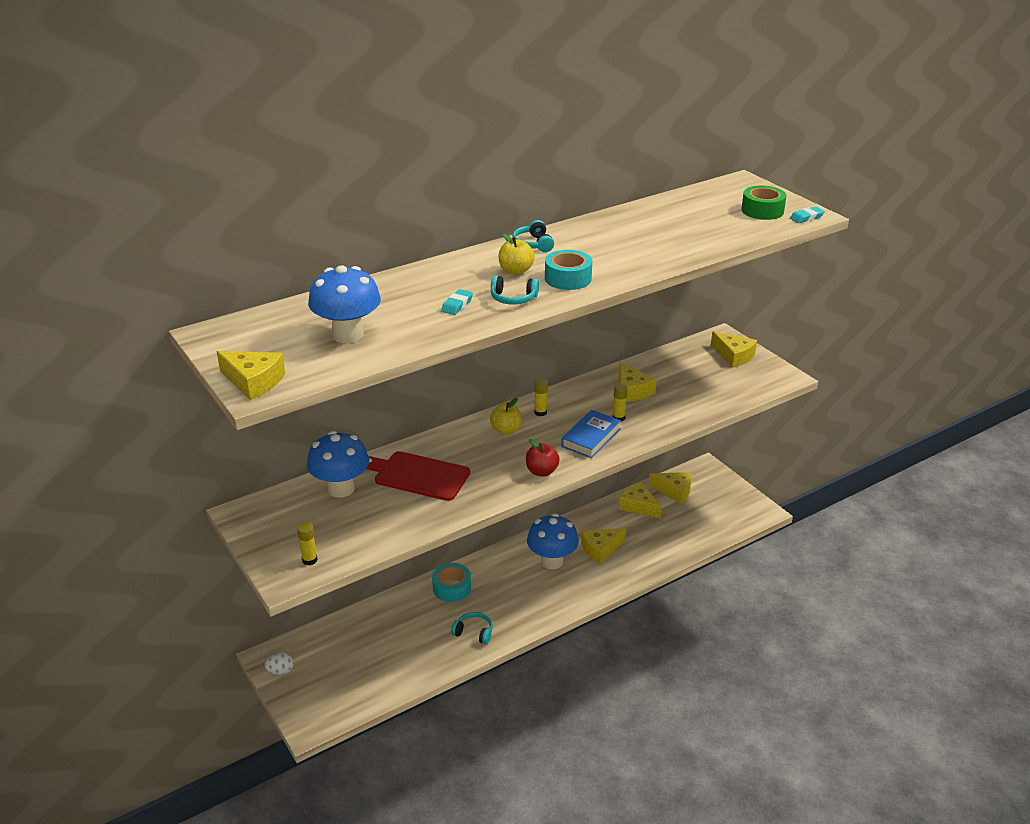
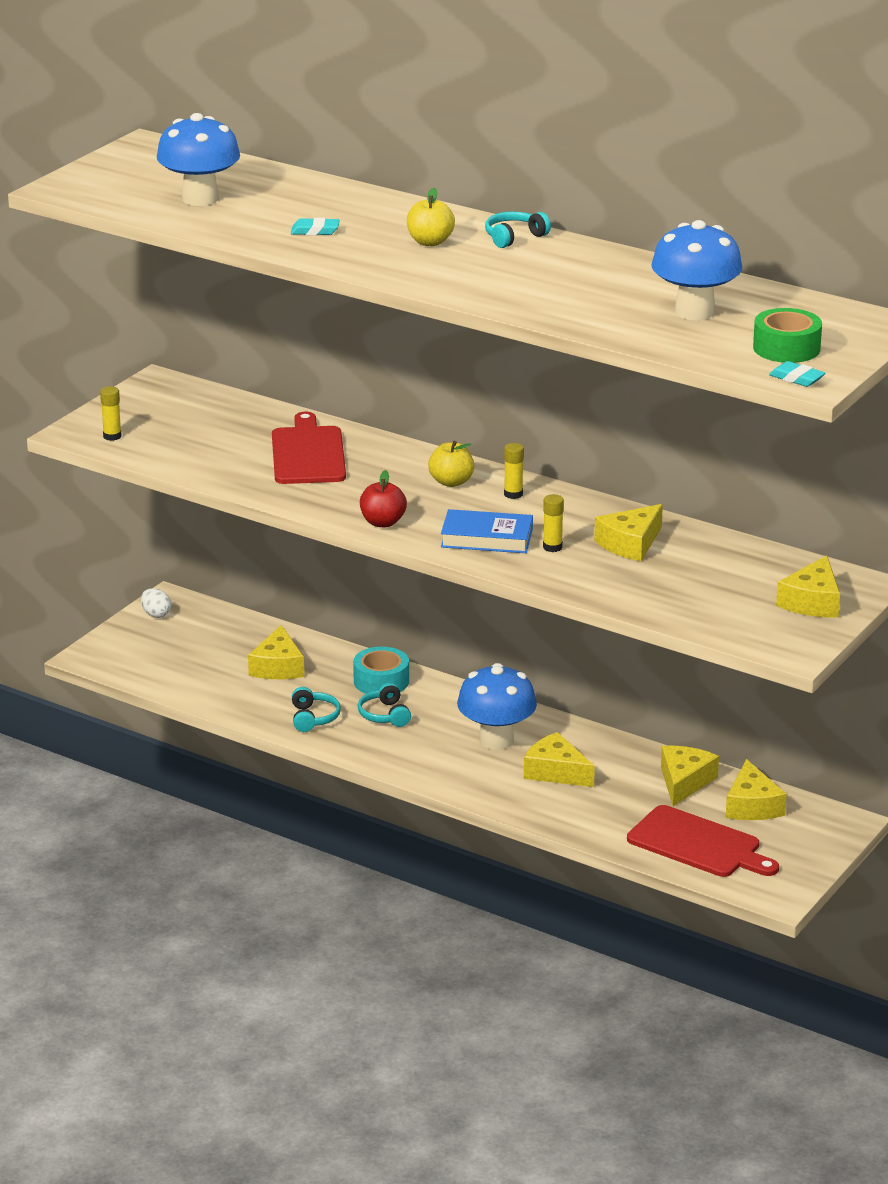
camera: 65 degrees right, 5 degrees down
yellow cheese [217,351,285,400] -> yellow cheese moved to [248,625,304,679]
blue mushroom [307,431,369,498] -> blue mushroom moved to [651,220,742,320]
turquoise headphones [491,276,539,305] -> turquoise headphones moved to [358,683,411,727]
turquoise tape [545,250,592,290] -> none
none -> red cutting board [627,805,779,877]

